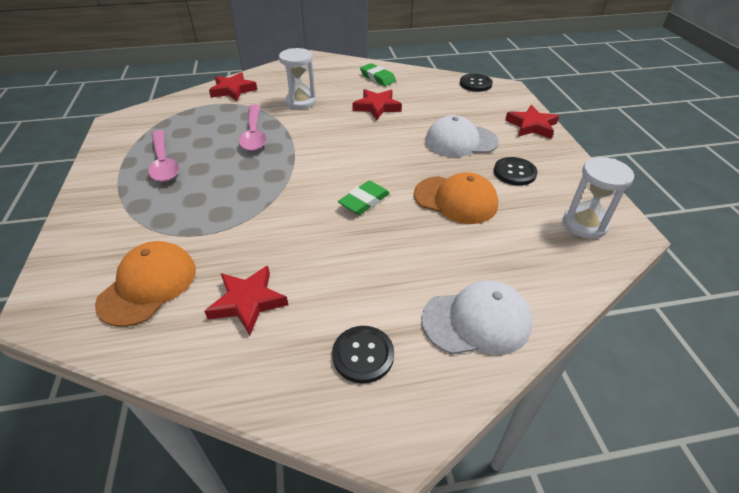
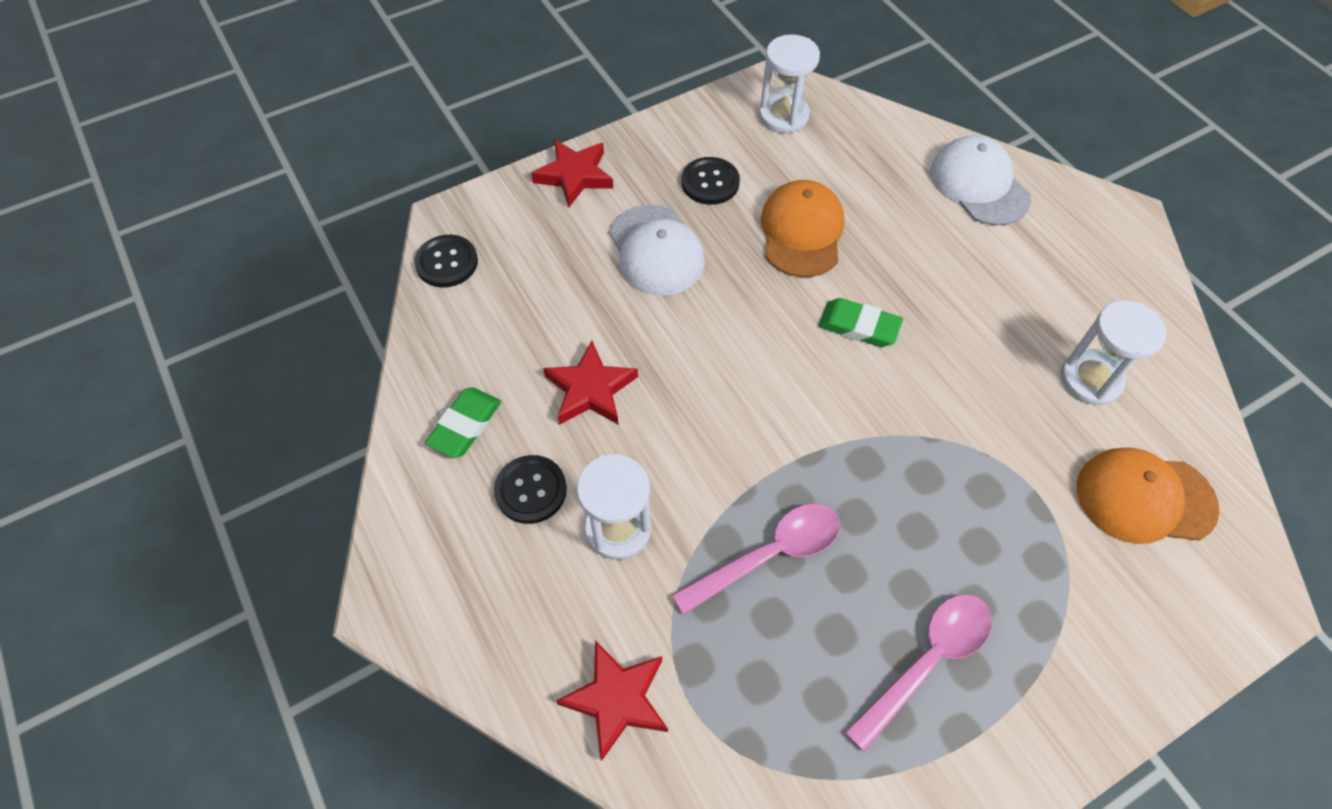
camera: 110 degrees left, 15 degrees up
red star [204,266,288,335] -> white hourglass [1061,300,1166,405]
black button [332,326,394,384] -> black button moved to [494,455,567,524]

